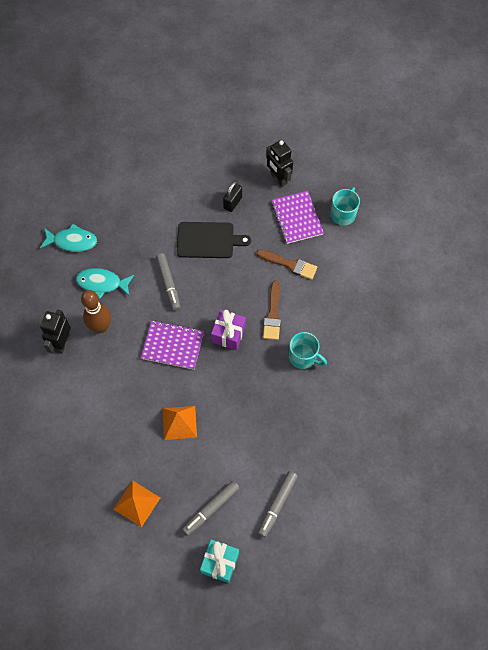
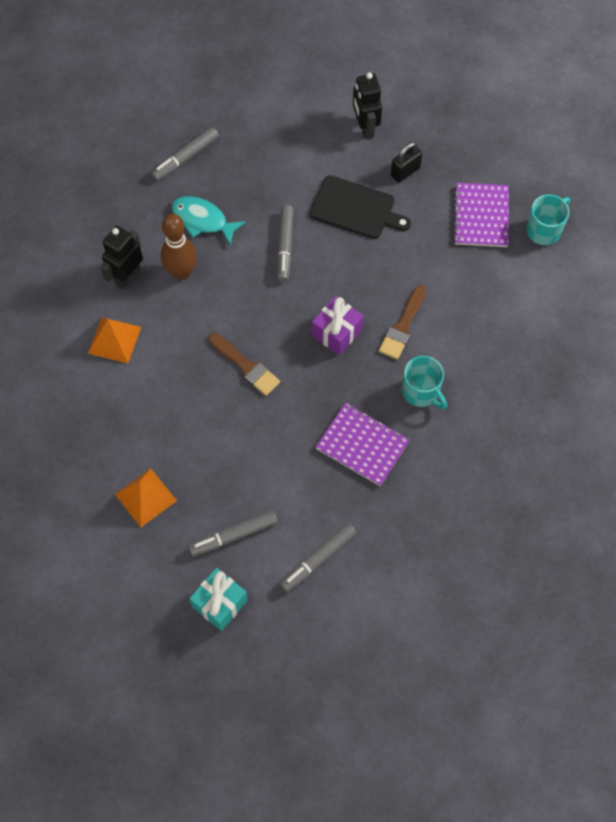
camera: 20 degrees right, 0 degrees up
turquoise fish [40,224,97,252] -> grey marker [151,127,219,181]
purple notebook [141,320,204,370] -> purple notebook moved to [315,403,410,486]
orange pyramid [163,406,197,440] -> orange pyramid moved to [88,317,141,363]
brown brush [256,249,317,280] -> brown brush moved to [209,333,280,396]
black robot [266,140,293,187] -> black robot moved to [353,72,382,140]

